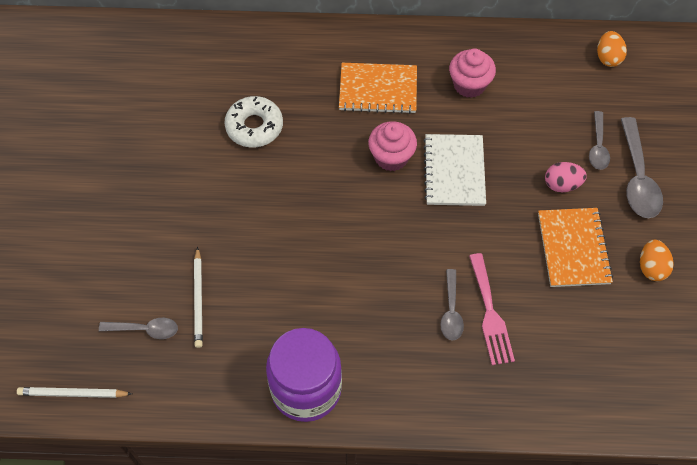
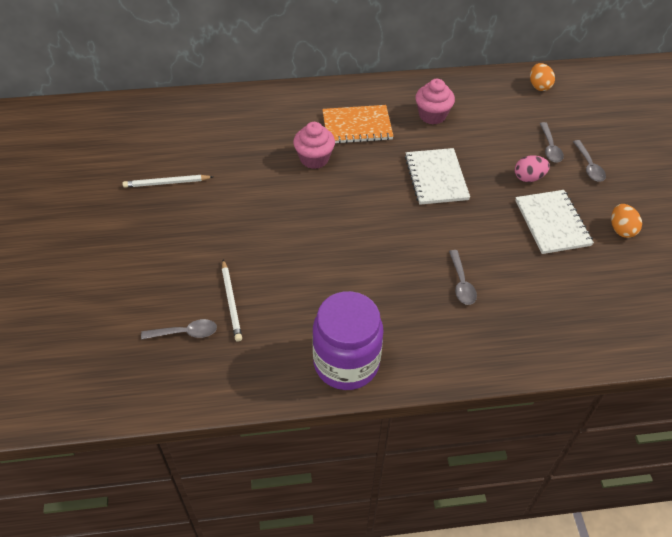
camera: 10 degrees left, 10 degrees down
white pencil [17,387,132,398] -> white pencil moved to [123,175,213,188]
white donut [225,96,283,148] -> none
pink cupcake [368,121,417,171] -> pink cupcake moved to [293,122,335,169]
pink fork [469,253,515,365] -> none
orange notebook [538,208,613,287] -> white notebook [515,190,594,254]
grey spoon [621,117,663,218] -> grey spoon [573,140,606,182], size x0.60

